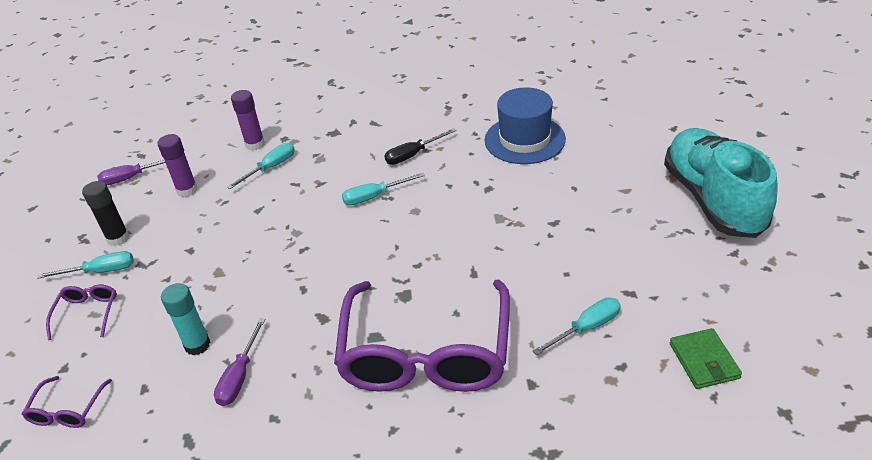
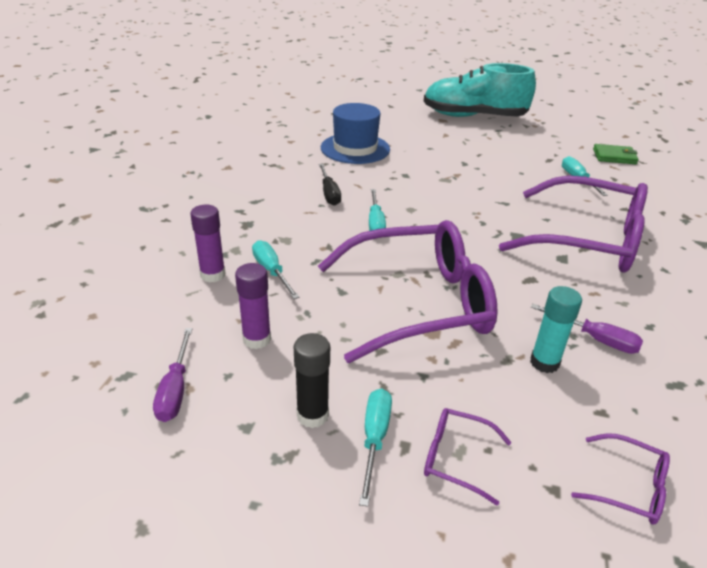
camera: 75 degrees left, 5 degrees down
none -> purple glasses [318,220,498,363]

